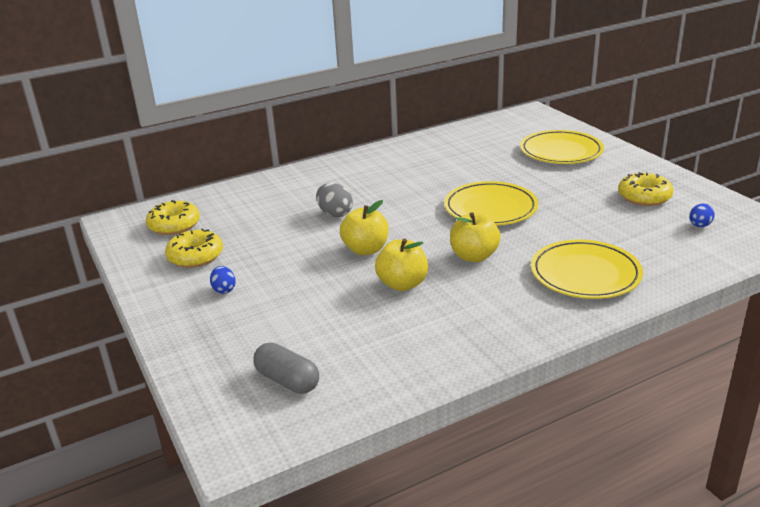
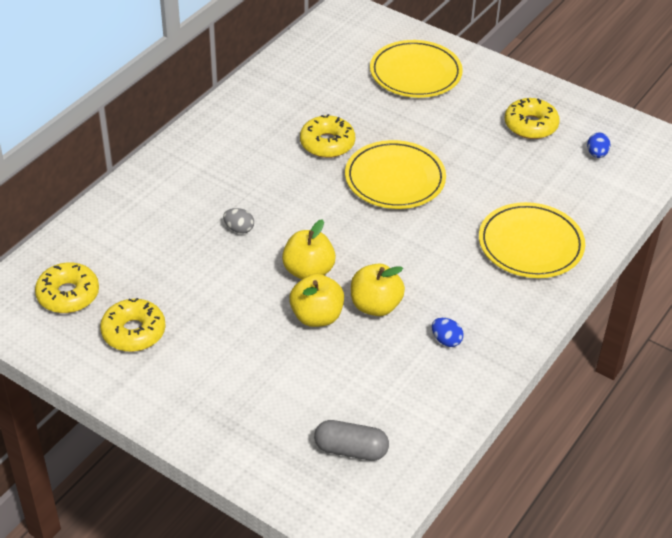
camera: 30 degrees left, 15 degrees up
blue egg [210,266,236,294] -> blue egg moved to [432,318,464,347]
grey egg [316,183,353,217] -> grey egg [223,208,254,234], size x0.66
yellow apple [450,212,501,262] -> yellow apple moved to [289,274,344,327]
none -> yellow donut [300,114,355,158]

